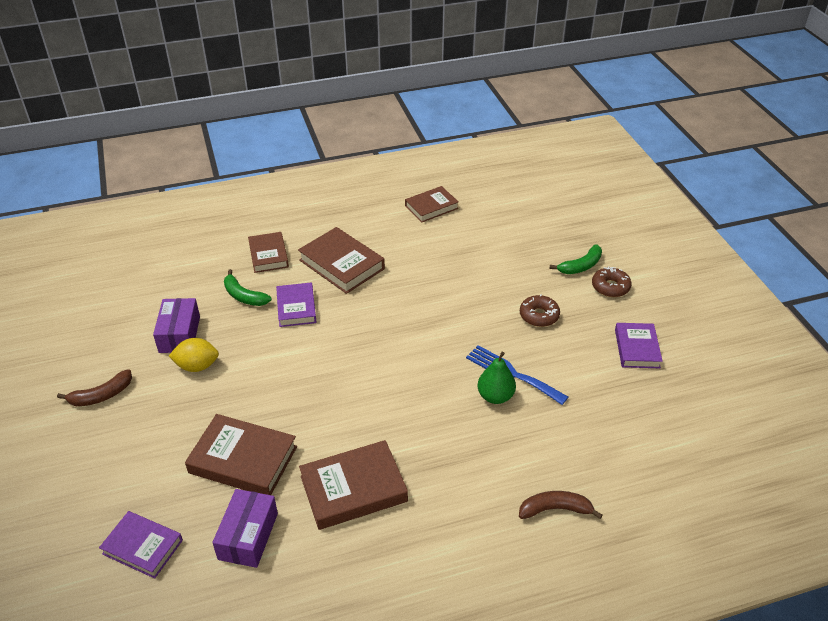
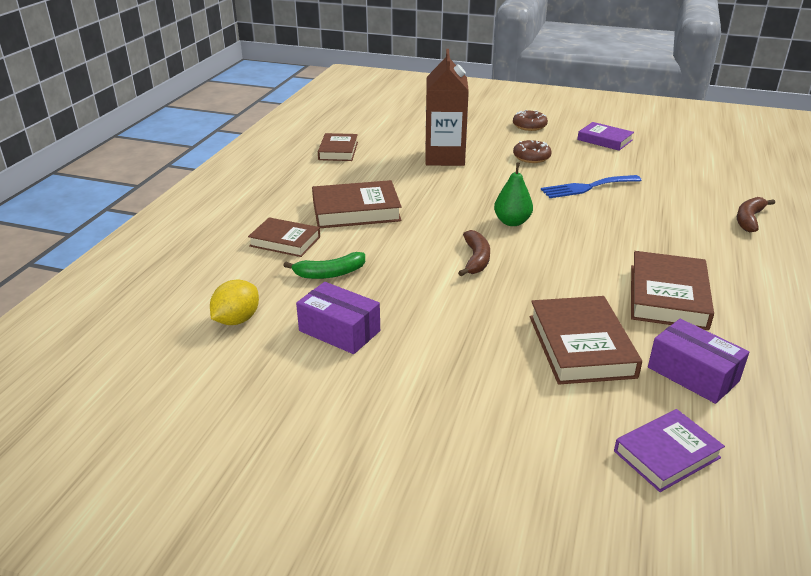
camera: 55 degrees left, 10 degrees down
brown banana [57,369,132,406] -> brown banana moved to [458,230,490,276]
yellow lemon [169,338,219,372] -> yellow lemon moved to [210,279,259,325]
brown book [185,414,297,495] -> brown book turned 60 degrees counterclockwise [530,296,642,384]
purple book [276,282,316,327] -> none
green pear [477,352,516,404] -> green pear moved to [494,162,533,226]
green banana [550,244,602,274] -> none
none -> brown carton [425,49,469,166]

